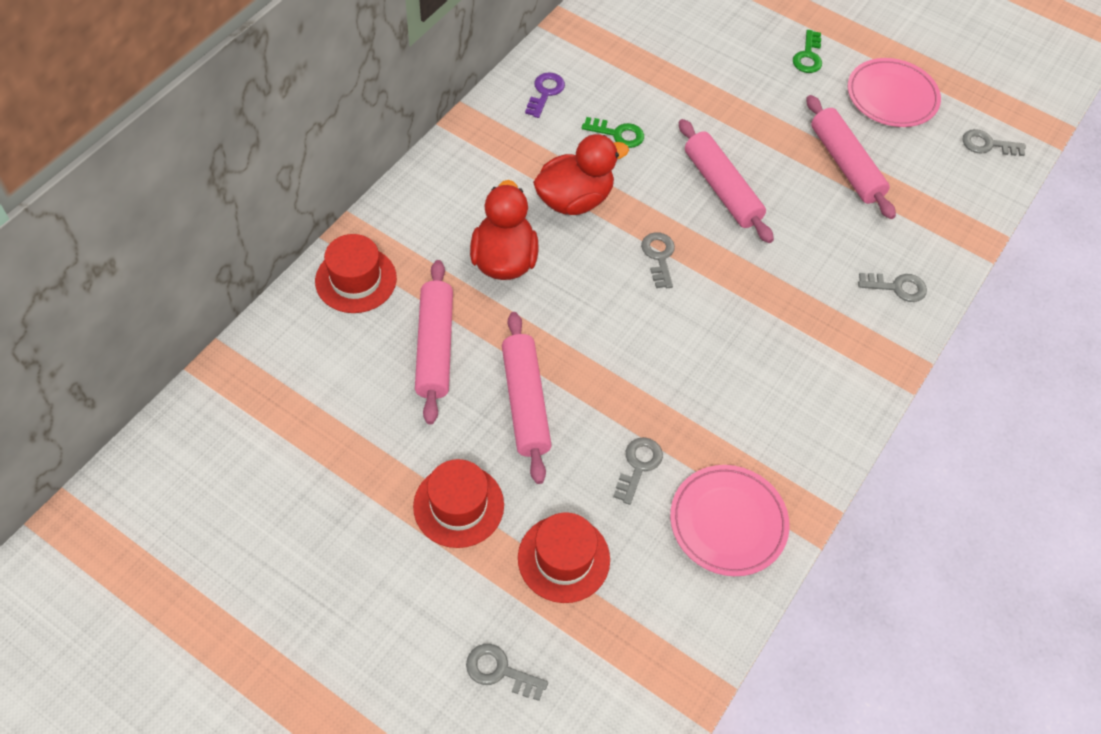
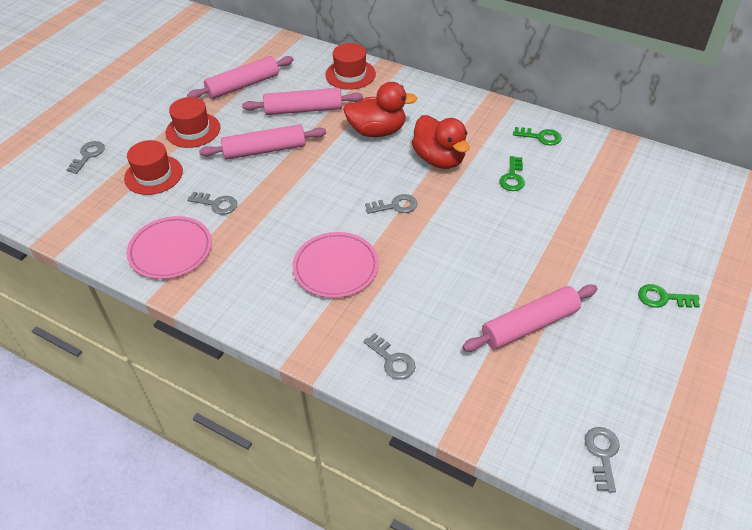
camera: 90 degrees right, 10 degrees down
purple key [525,72,565,118] -> green key [513,127,562,146]
pink rolling pin [679,119,774,243] -> pink rolling pin moved to [187,56,294,99]
pink plate [847,58,941,127] -> pink plate moved to [292,232,379,298]
grey key [858,273,927,302] -> grey key turned 45 degrees counterclockwise [363,333,416,380]

